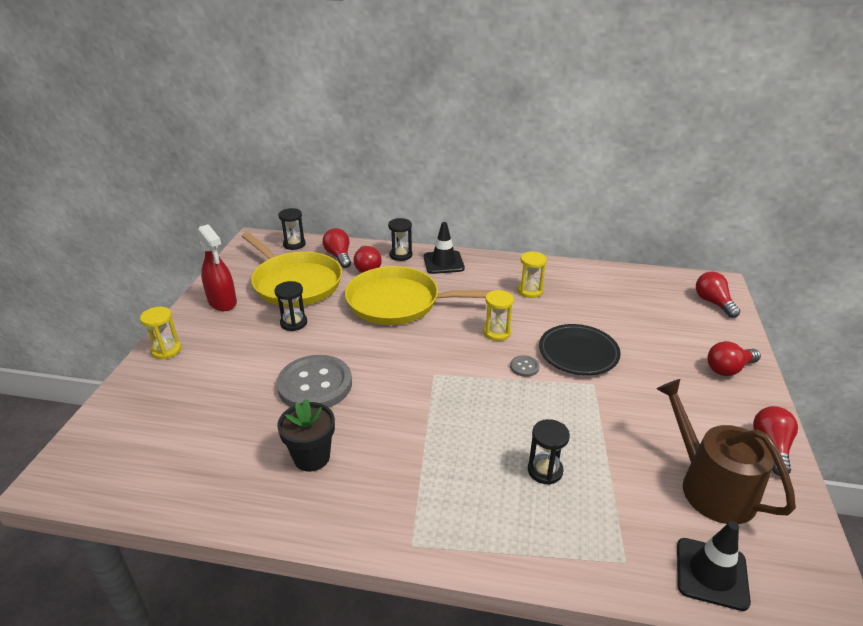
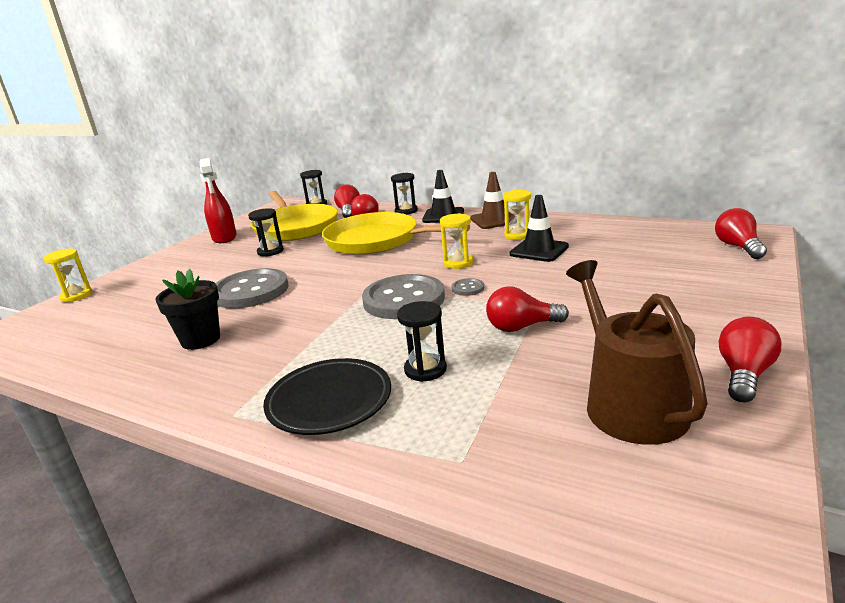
camera: 20 degrees right, 10 degrees down
yellow hourglass [140,307,181,359] -> yellow hourglass moved to [43,249,92,302]
black plate [539,324,621,375] -> black plate moved to [263,358,391,435]
black traffic cone [677,521,751,611] -> black traffic cone moved to [509,195,569,262]
red light bulb [707,341,761,376] -> red light bulb moved to [486,286,569,332]
none -> grey button [362,274,445,319]
none -> brown traffic cone [470,172,515,229]

